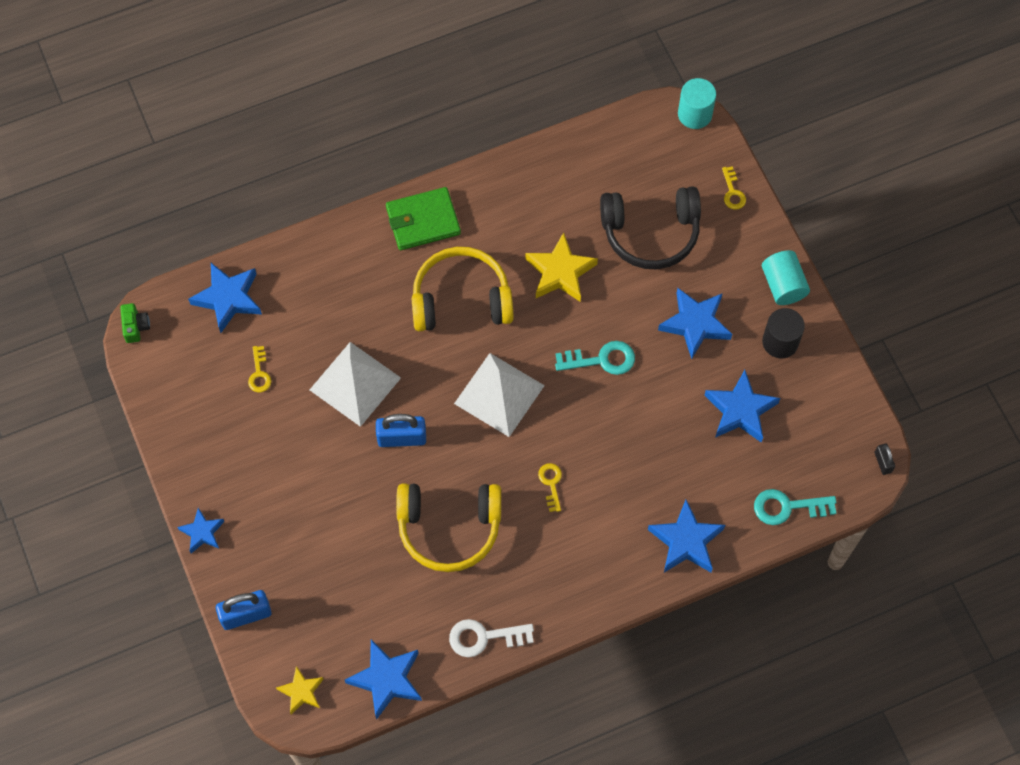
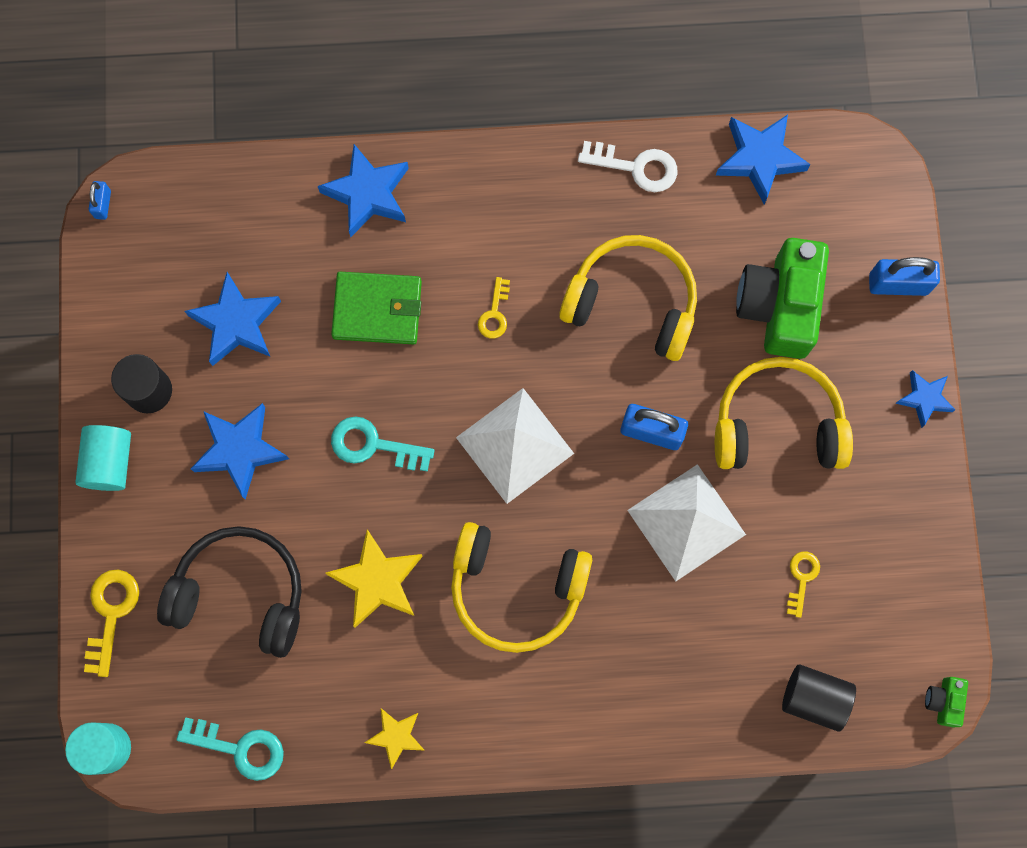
camera: 160 degrees left, 10 degrees up
blue star [188,263,262,333] -> black cylinder [782,664,856,731]
yellow star [276,666,324,714] -> yellow star moved to [365,709,424,769]
green wallet [386,187,461,250] -> green wallet moved to [331,272,422,344]
yellow key [722,166,746,210] -> yellow key [84,570,139,677], size x1.60
turquoise key [754,489,836,525] -> turquoise key moved to [177,717,284,781]
black padlock [875,444,895,475] -> blue padlock [89,181,111,220]
none -> yellow headphones [715,357,853,469]
none -> green camera [736,238,829,359]

